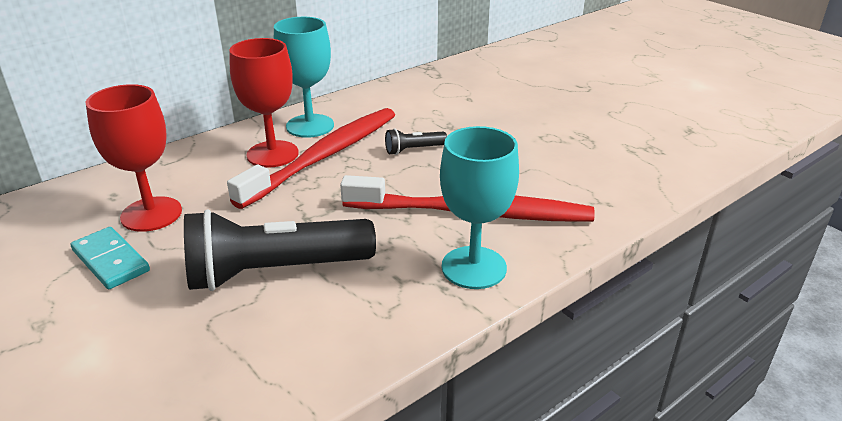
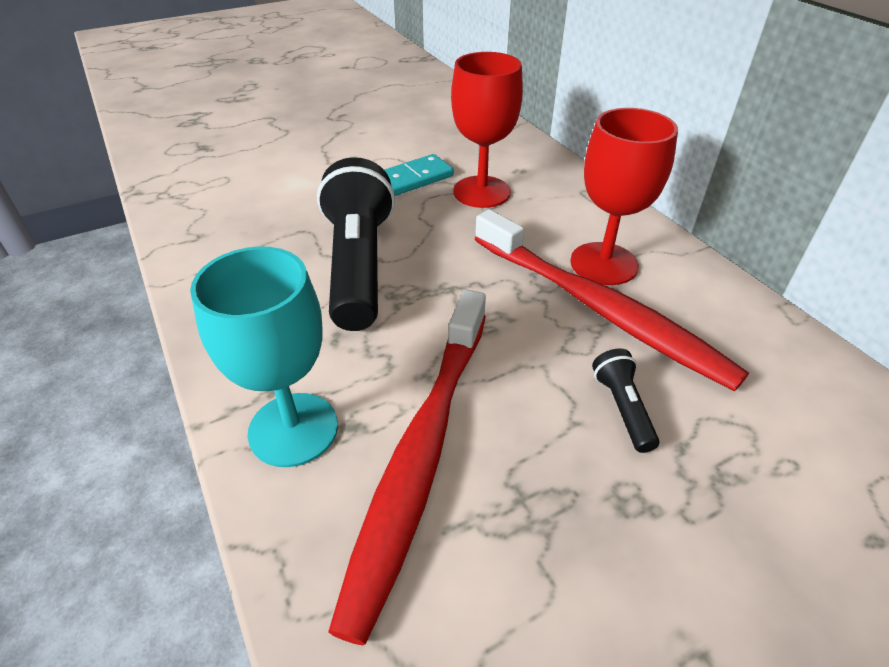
camera: 100 degrees right, 10 degrees up
turquoise goblet [274,17,334,138] -> none

